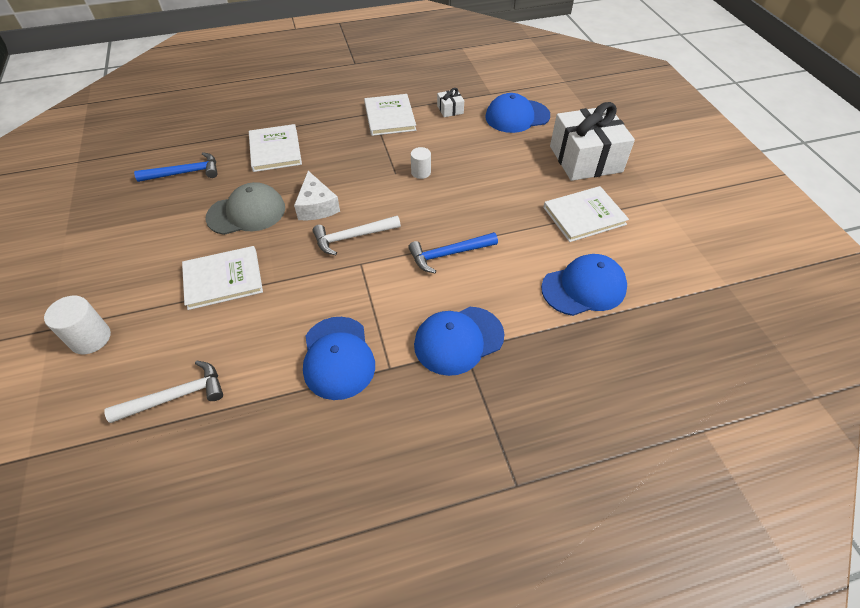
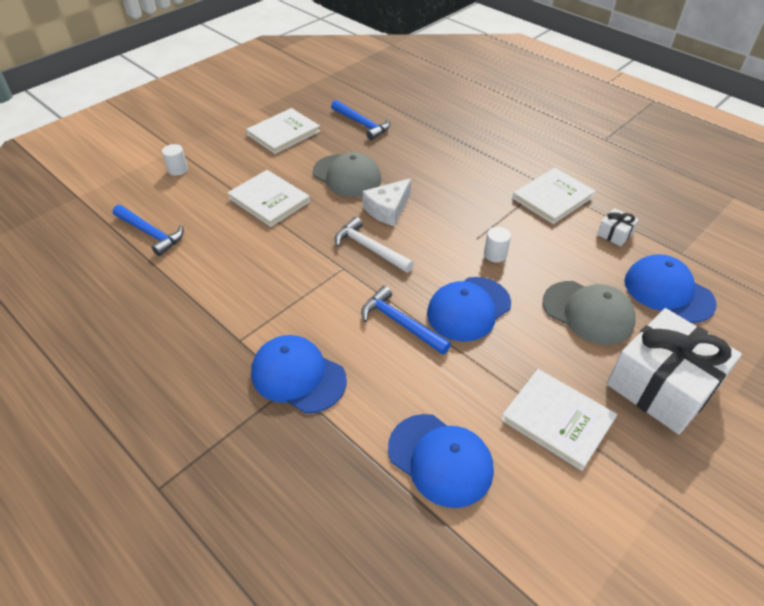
camera: 60 degrees right, 5 degrees down
white cylinder [44,296,111,354] -> white cylinder [162,144,188,176], size x0.65
white hammer [104,360,223,423] -> blue hammer [113,205,184,256]
white book [249,124,302,172] -> white book moved to [246,108,320,154]
blue cap [303,317,375,400] -> blue cap moved to [427,277,511,342]
none -> grey cap [543,281,636,345]

